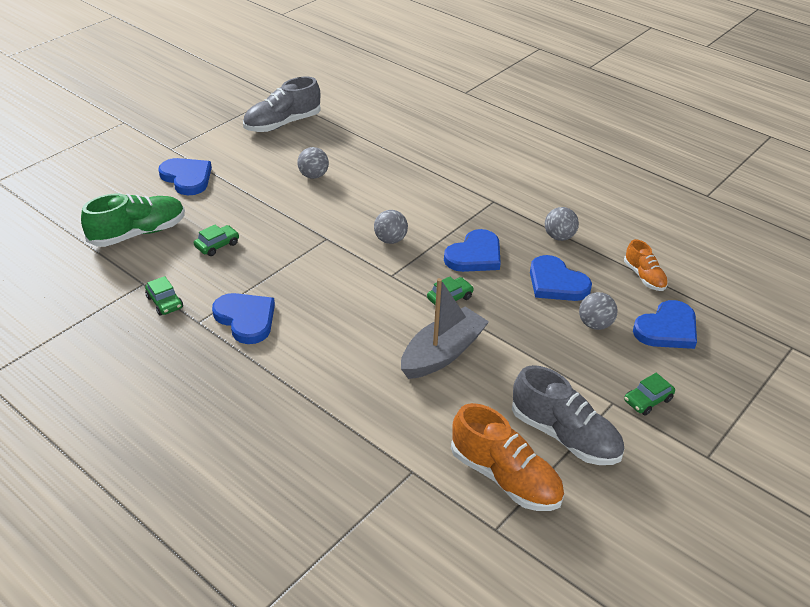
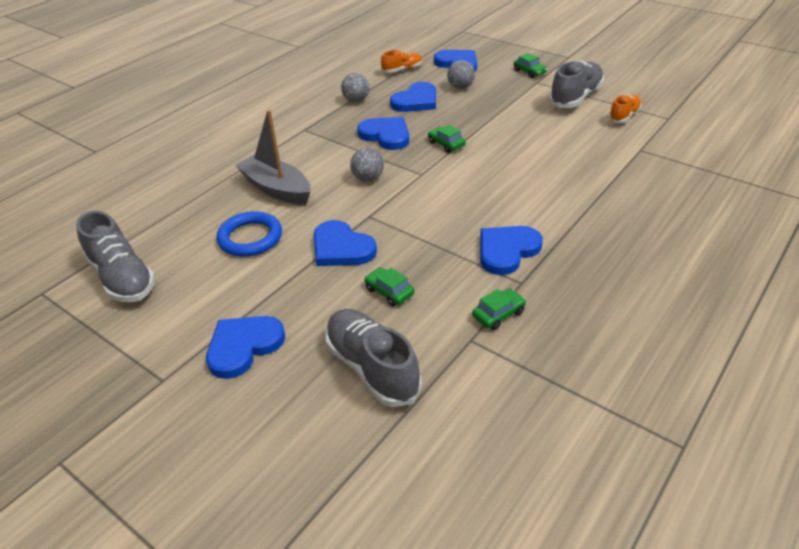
camera: 90 degrees left, 0 degrees up
green shoe [81,194,185,247] -> grey shoe [325,309,422,407]
grey ball [297,147,329,179] -> blue ring [216,211,282,257]
grey boat [401,278,489,379] -> grey boat moved to [236,110,310,205]
orange shoe [451,403,564,511] -> orange shoe [608,95,642,123], size x0.58
none -> blue heart [314,220,377,266]

